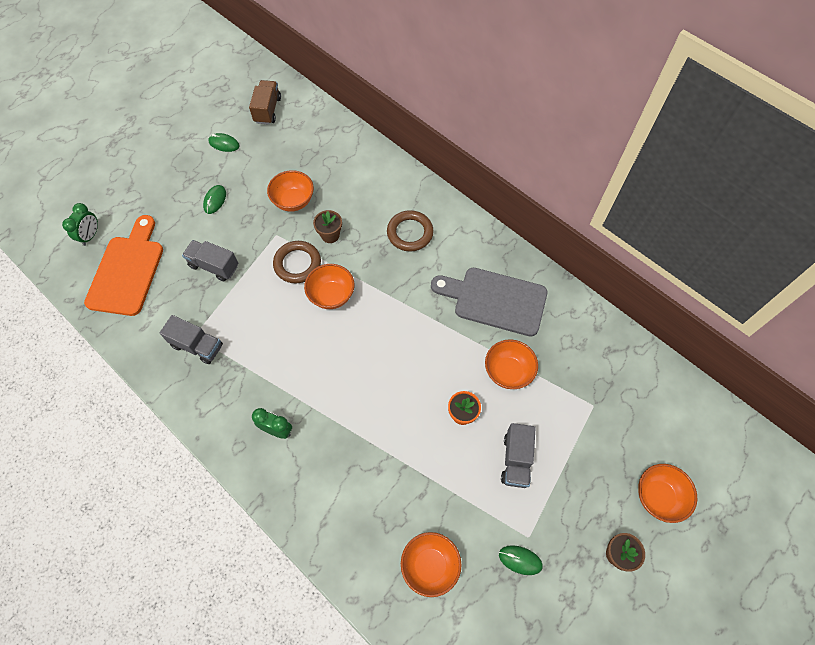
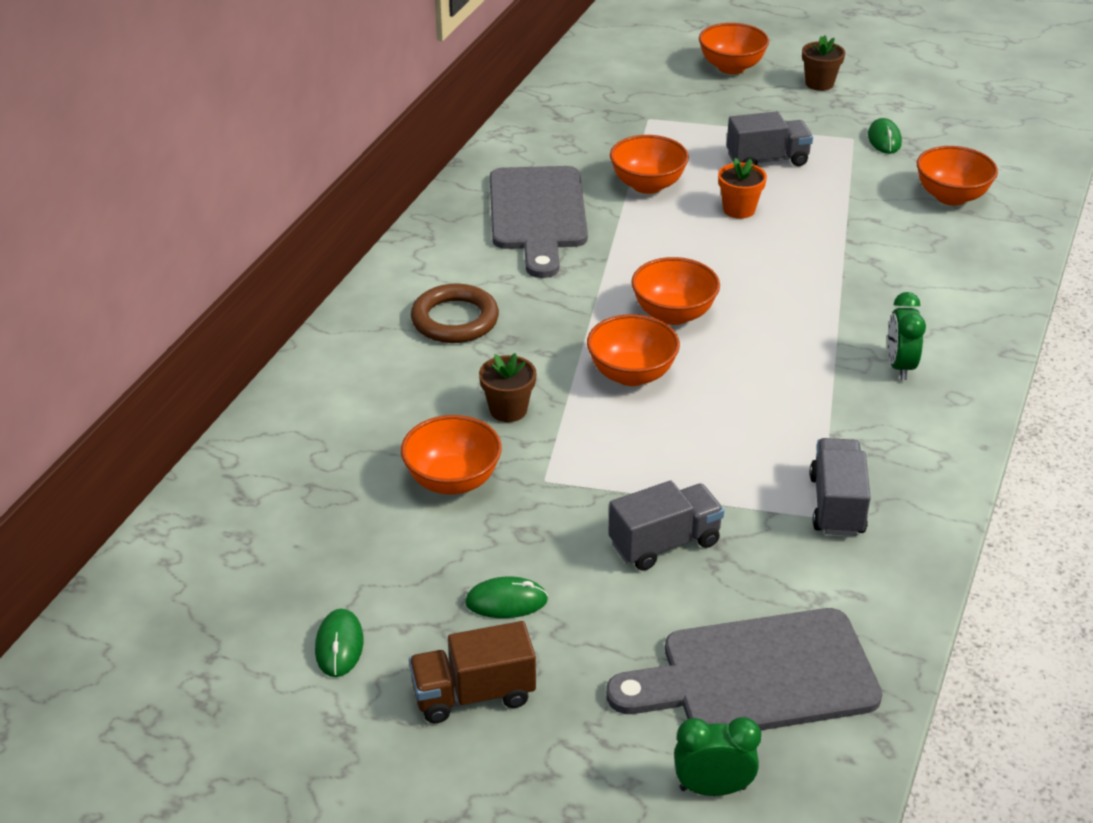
camera: 110 degrees left, 25 degrees down
orange cutting board [84,215,163,316] -> grey cutting board [606,608,883,730]
grey truck [182,240,238,281] -> grey truck turned 120 degrees counterclockwise [608,481,724,571]
brown truck [249,80,281,125] -> brown truck moved to [409,621,536,723]
brown ring [273,241,321,283] -> none
none -> orange bowl [631,257,720,325]

